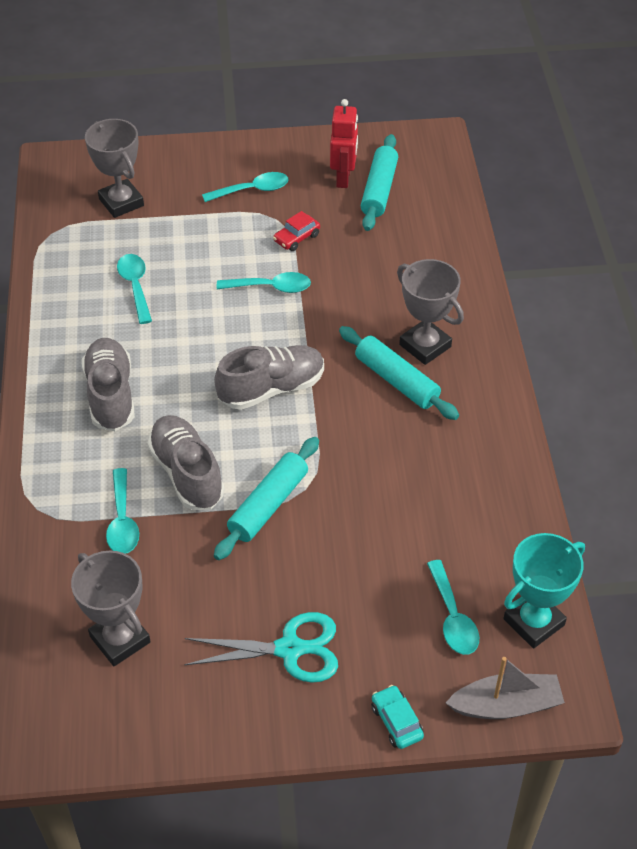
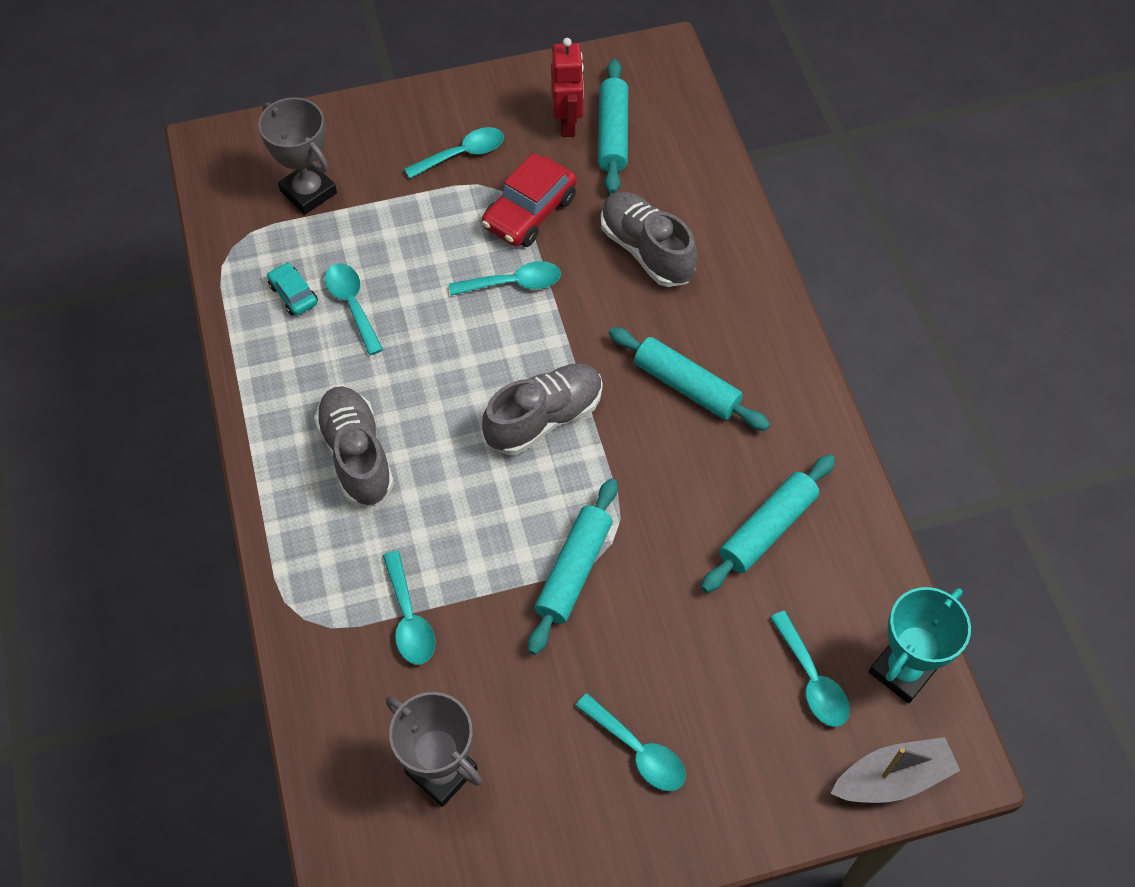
camera: 10 degrees left, 10 degrees up
grey shoe [147,415,225,510] -> grey shoe moved to [601,192,697,287]
turquoise scissors [184,612,338,683] -> turquoise spoon [575,693,686,791]
red car [273,211,320,251] -> red car [482,153,577,247], size x1.81
turquoise car [371,685,424,749] -> turquoise car moved to [267,262,318,316]
grey trophy [397,259,464,365] -> none
none -> turquoise rolling pin [701,454,835,593]

